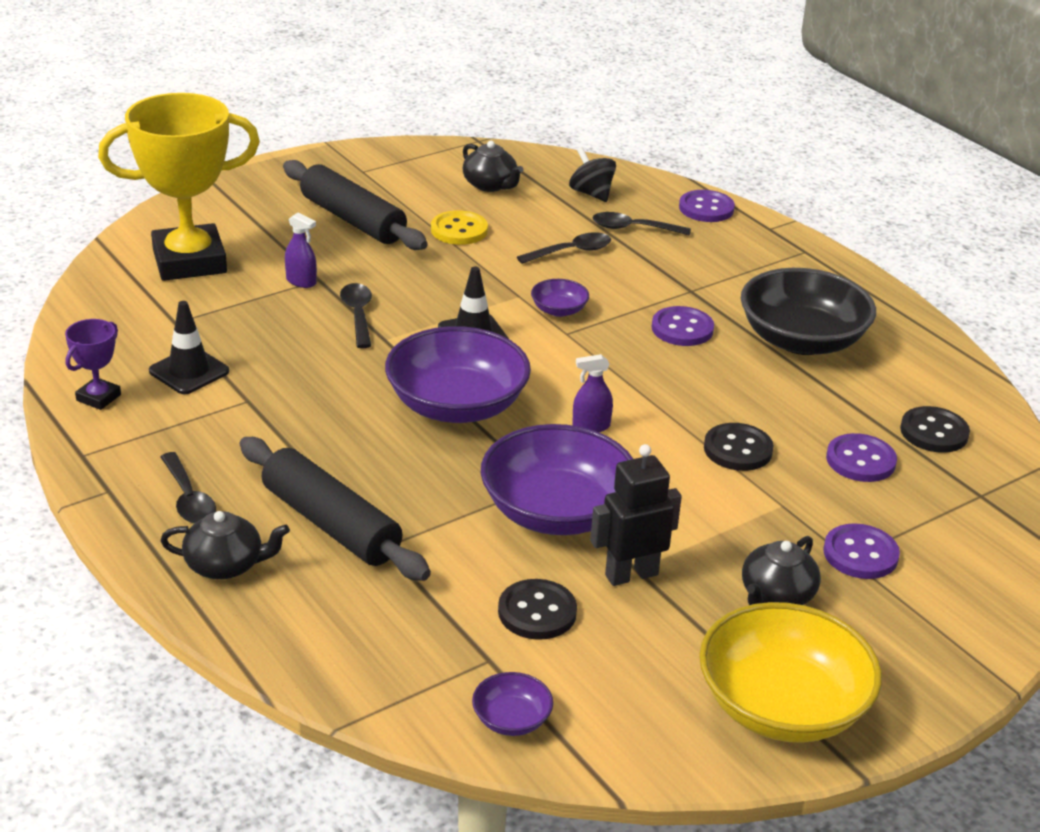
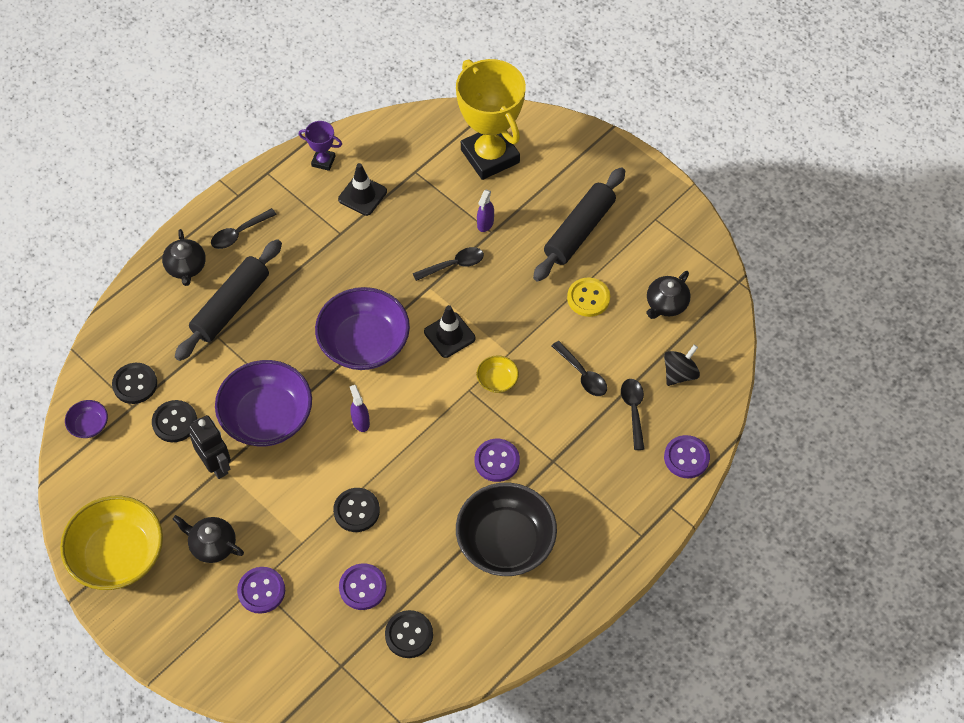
camera: 80 degrees right, 25 degrees up
purple bowl [531,279,589,317] -> yellow bowl [477,355,519,393]
none -> black button [112,363,157,404]

